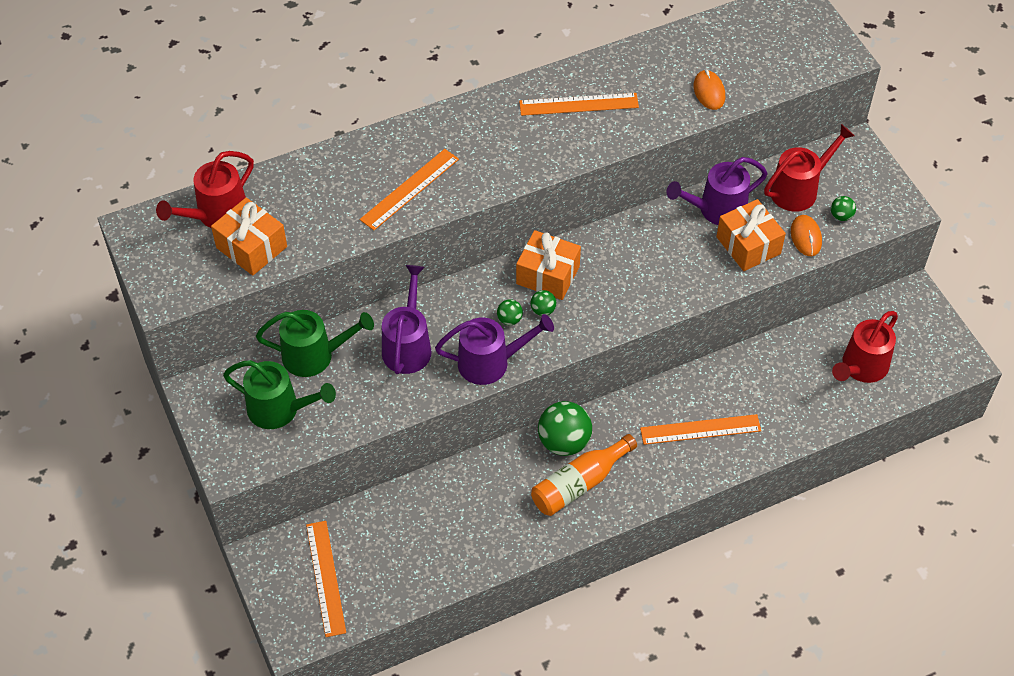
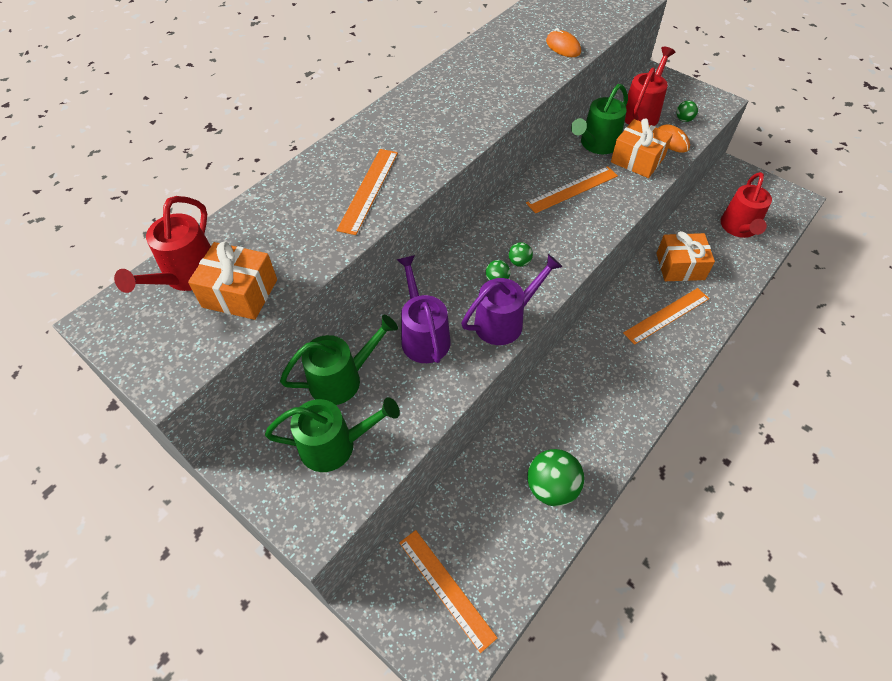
camera: 25 degrees left, 0 degrees up
orange gift [516,230,581,300] -> orange gift moved to [656,231,715,281]
orange ruler [519,93,639,116] -> orange ruler moved to [526,166,618,213]
orange bottle [531,434,637,516] -> none
green ball [538,401,592,456] -> green ball moved to [527,449,584,506]
purple watering can [666,157,768,225] -> green watering can [571,84,628,154]

